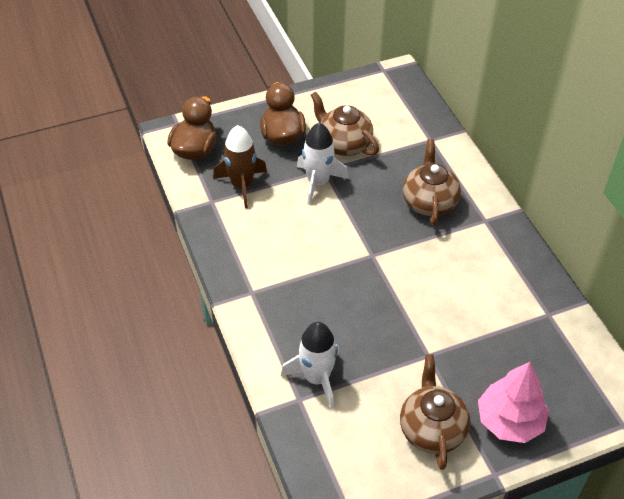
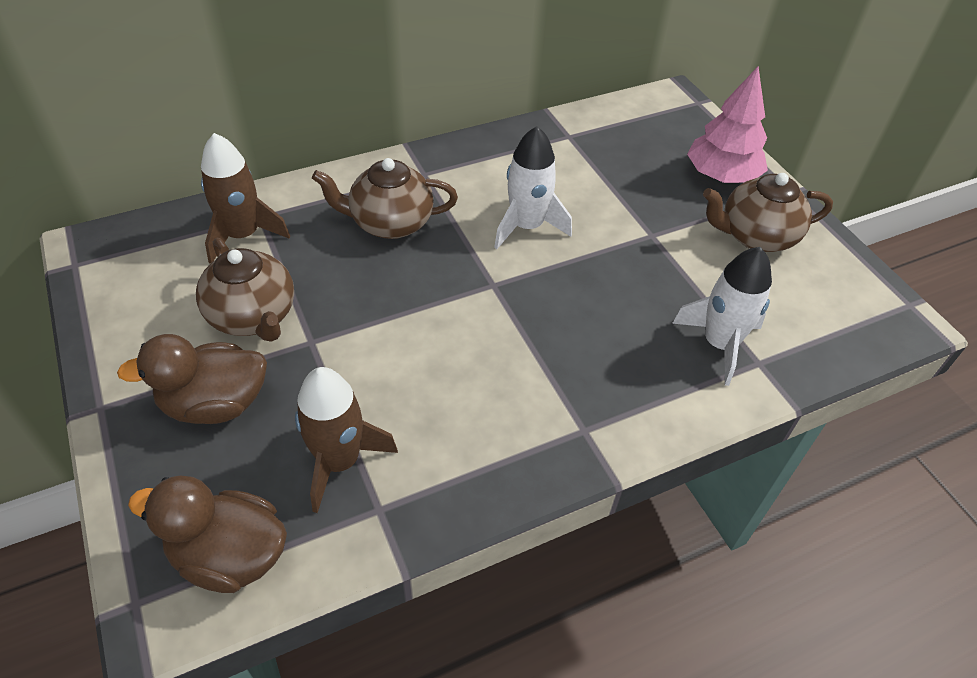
camera: 95 degrees left, 0 degrees up
white rocket [297,123,349,205] -> white rocket moved to [494,126,572,249]
brown teapot [311,92,379,156] -> brown teapot turned 75 degrees counterclockwise [196,237,294,341]
none -> brown rocket [201,133,290,264]

